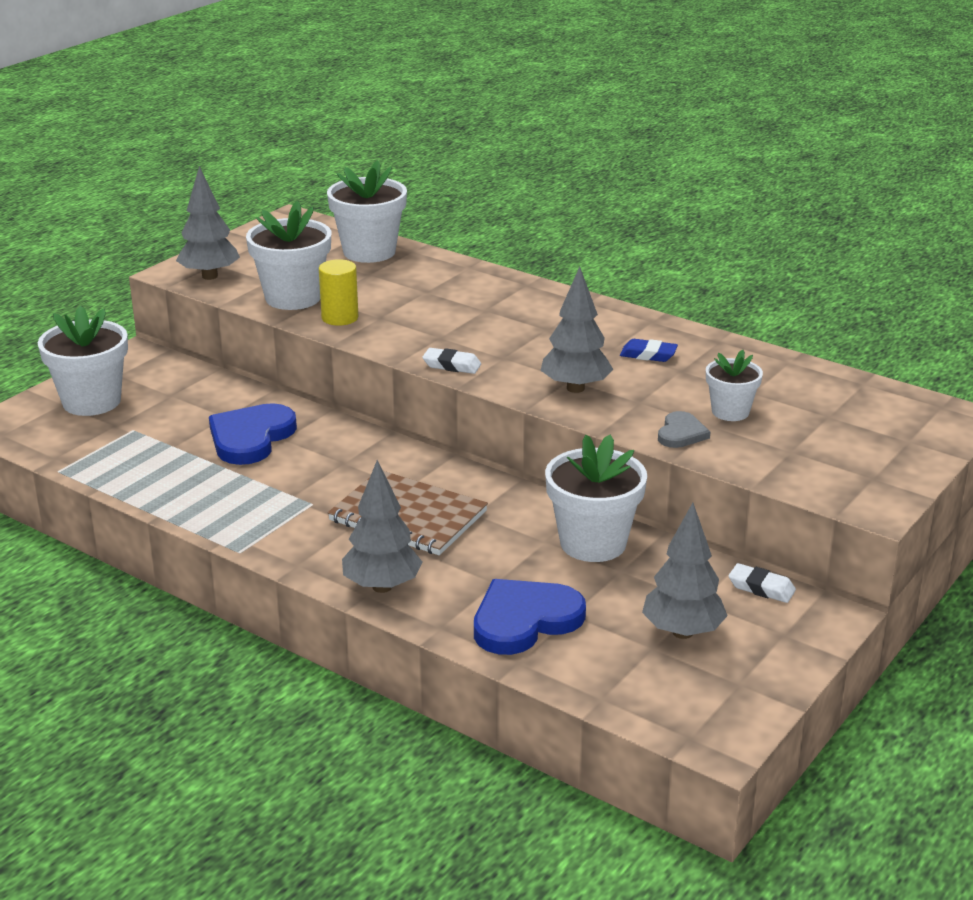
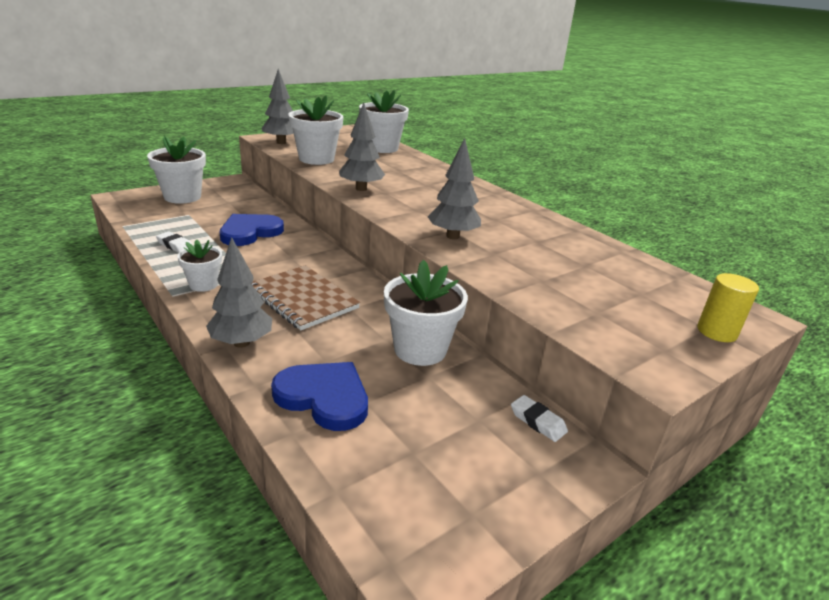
camera: 15 degrees right, 0 degrees up
yellow cylinder [319,259,359,326] -> yellow cylinder moved to [697,273,759,342]
white eraser [422,348,481,374] -> white eraser moved to [156,231,193,253]
blue heart [474,579,586,655] -> blue heart turned 45 degrees clockwise [271,362,368,431]
blue eraser [620,339,678,362] -> none
grey tree [642,503,728,639] -> grey tree moved to [339,103,385,191]
grey heart [658,411,710,448] -> none
white flower pot [706,350,763,421] -> white flower pot moved to [177,239,222,292]

